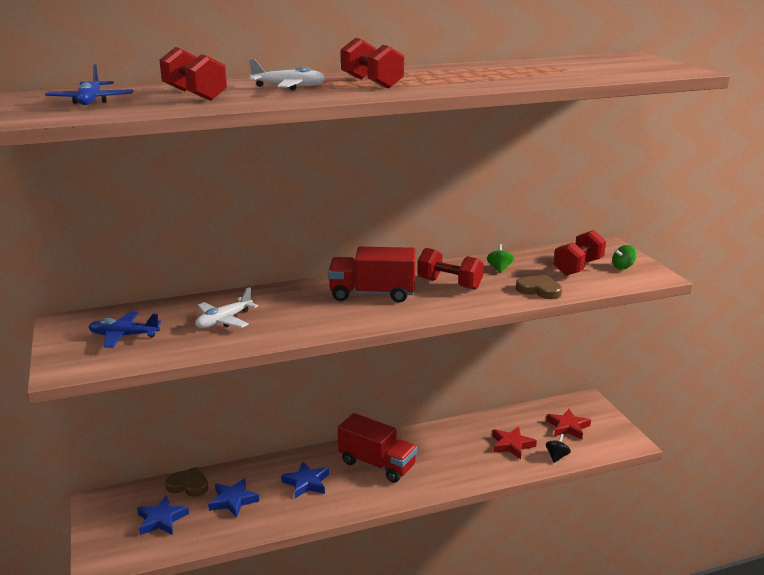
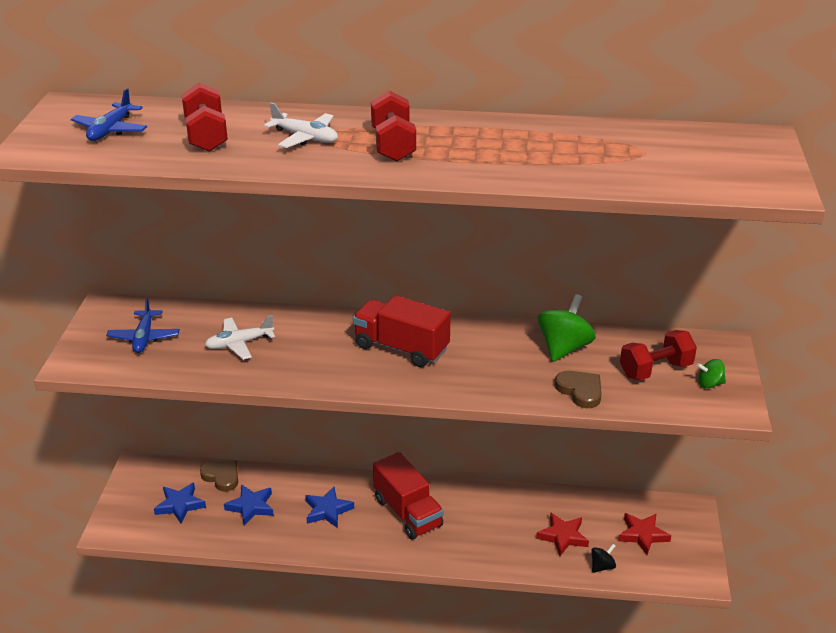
camera: 25 degrees right, 10 degrees up
blue plane [89,312,161,348] -> blue plane turned 120 degrees counterclockwise [106,297,180,353]
red dumbbell [417,248,484,290] -> none
green spinning top [487,244,514,273] -> green spinning top [538,294,596,362], size x1.94

